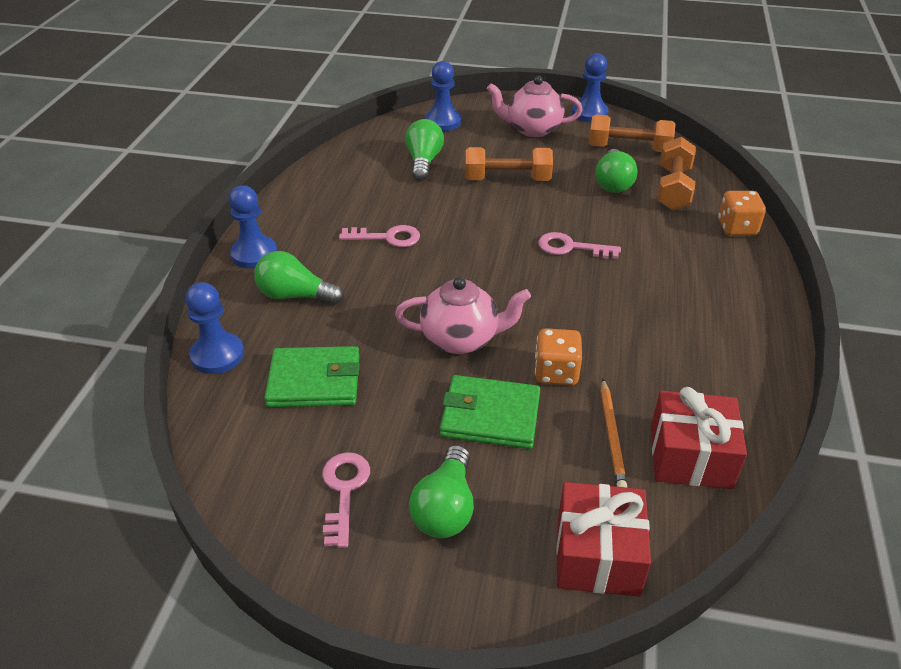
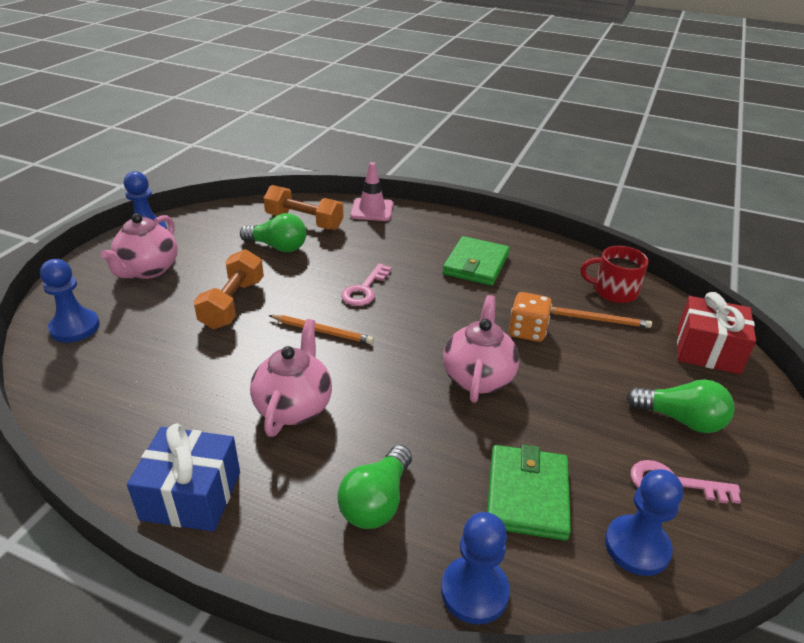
camera: 80 degrees left, 5 degrees down
blue pawn [229,185,277,268] -> blue pawn moved to [605,469,683,576]
pink key [339,225,420,247] -> pink teapot [250,319,332,437]
green light bulb [405,119,444,181] -> none
green wallet [440,375,540,449] -> green wallet moved to [442,236,510,286]
orange dumbbell [589,114,675,152] -> none
red gift [651,387,747,489] -> red mug [581,246,649,303]
orange dice [718,191,766,236] -> pink traffic cone [351,162,393,221]
none -> blue gift [127,423,240,532]
none -> orange pencil [268,315,374,344]

